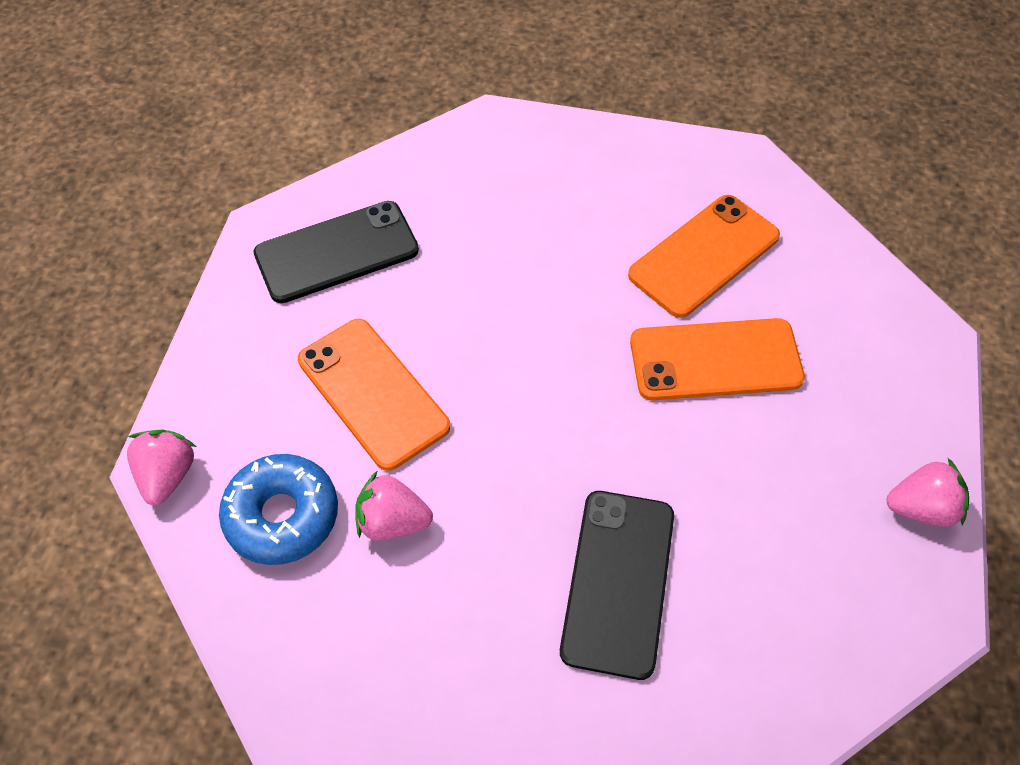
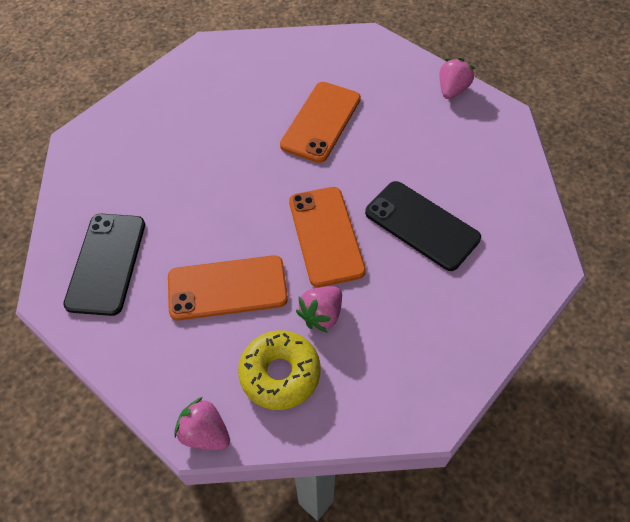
camera: 60 degrees left, 0 degrees up
blue donut [219,454,338,565] -> yellow donut [238,331,320,410]
orange phone [628,195,780,318] -> orange phone moved to [289,187,366,287]

